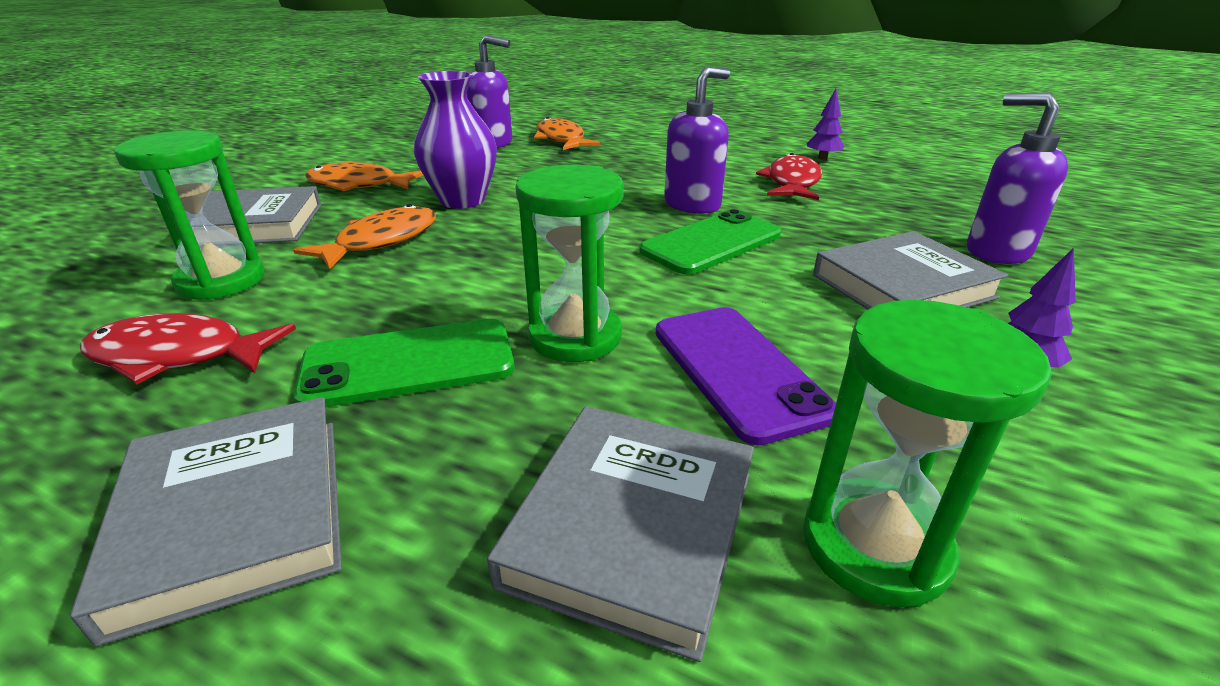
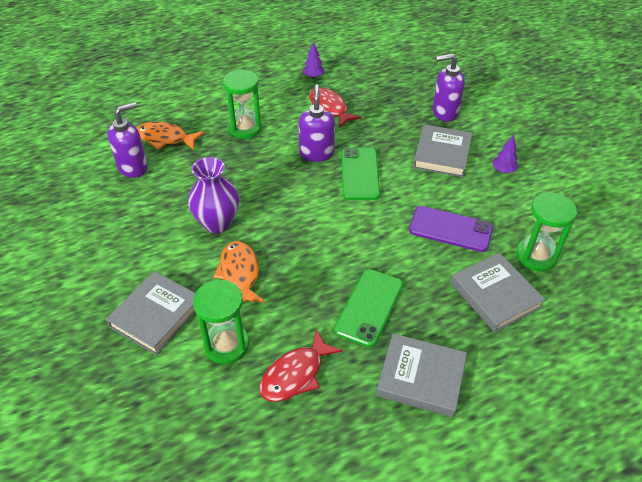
camera: 50 degrees left, 15 degrees up
orange fish [305,162,423,192] -> none
green hourglass [515,165,624,362] -> green hourglass moved to [223,70,262,139]

